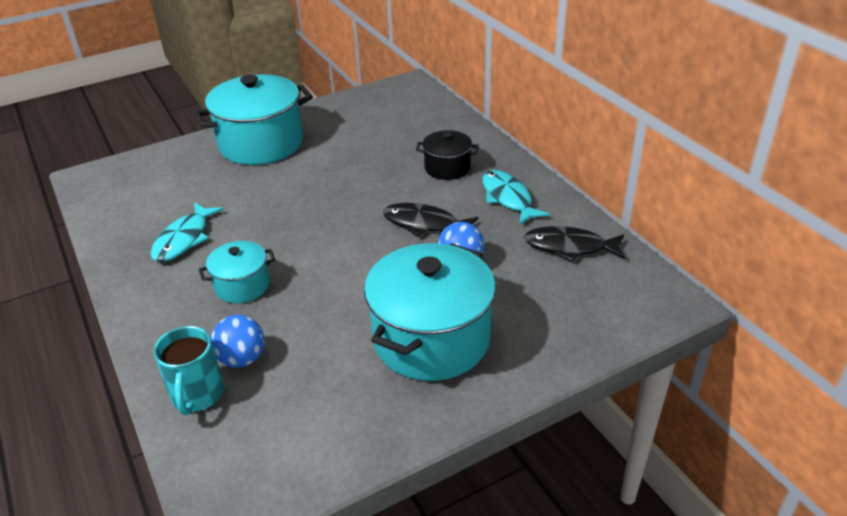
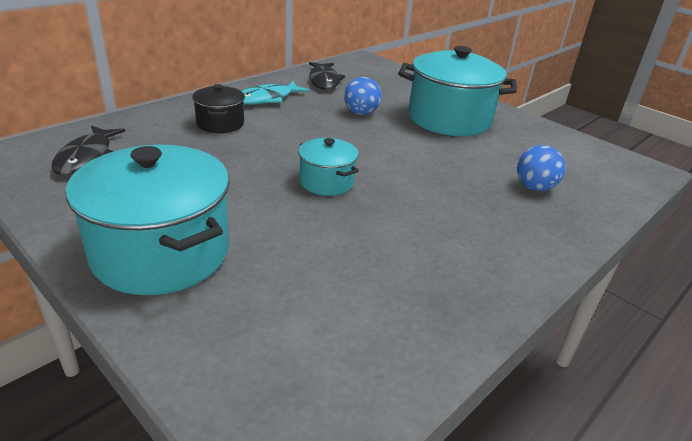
camera: 110 degrees left, 5 degrees down
turquoise fish [151,202,224,262] -> none
turquoise mug [153,326,224,415] -> none
turquoise pot [198,241,276,303] -> turquoise pot moved to [298,138,359,196]
black fish [383,203,478,237] -> black fish moved to [52,125,125,175]

